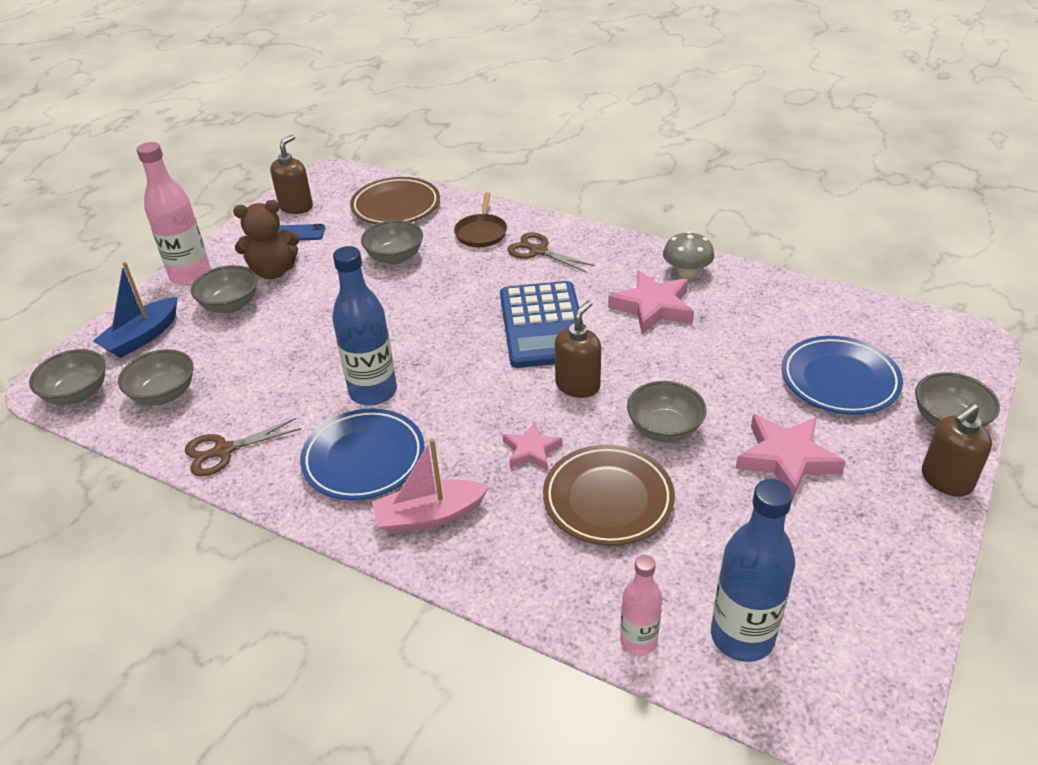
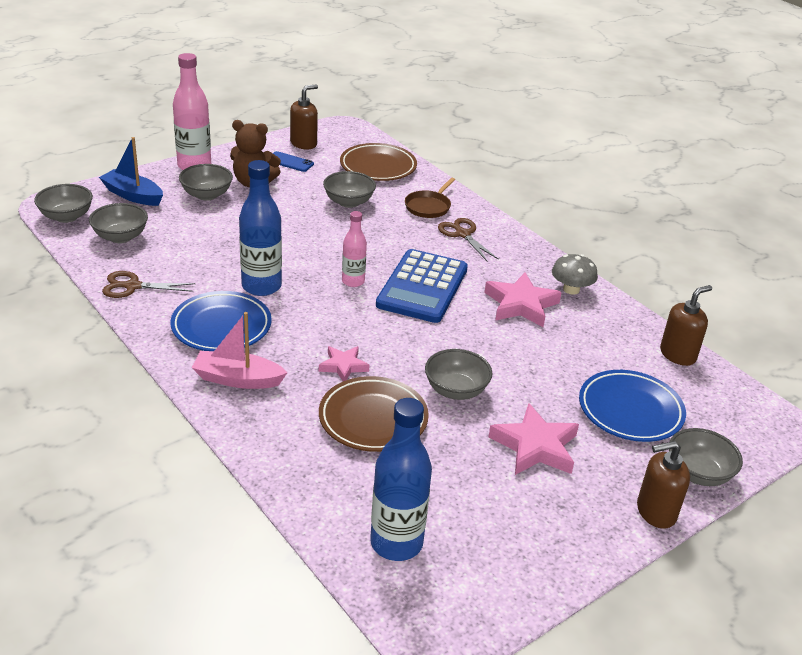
camera: 20 degrees right, 5 degrees down
blue boat [93,262,178,358] -> blue boat turned 60 degrees clockwise [99,137,163,206]
brown soap dispenser [555,300,601,398] -> brown soap dispenser moved to [660,285,712,366]
pink bottle [620,555,662,656] -> pink bottle moved to [342,211,367,287]

